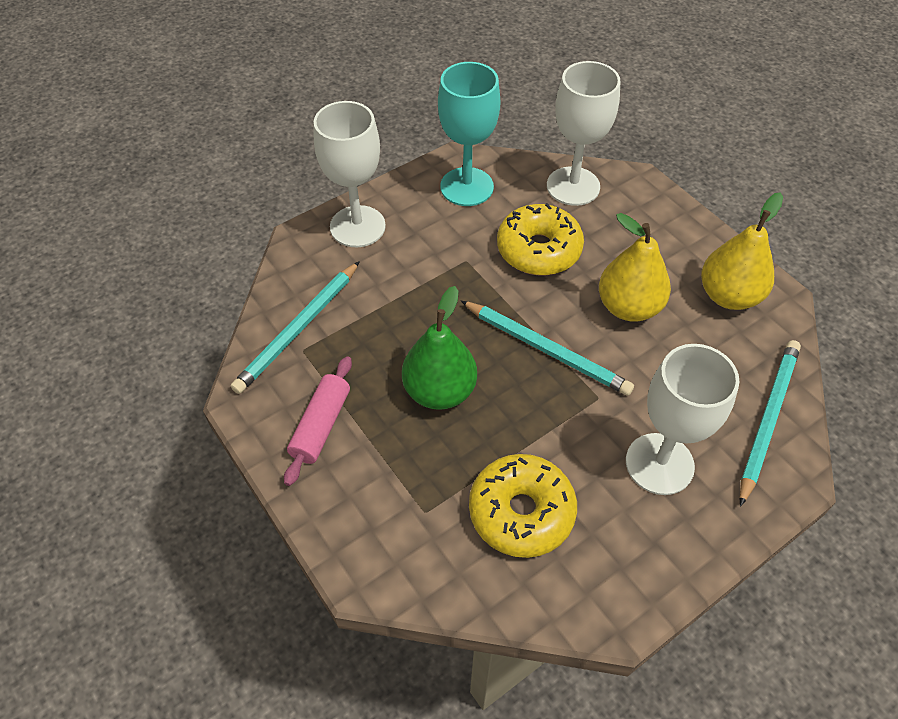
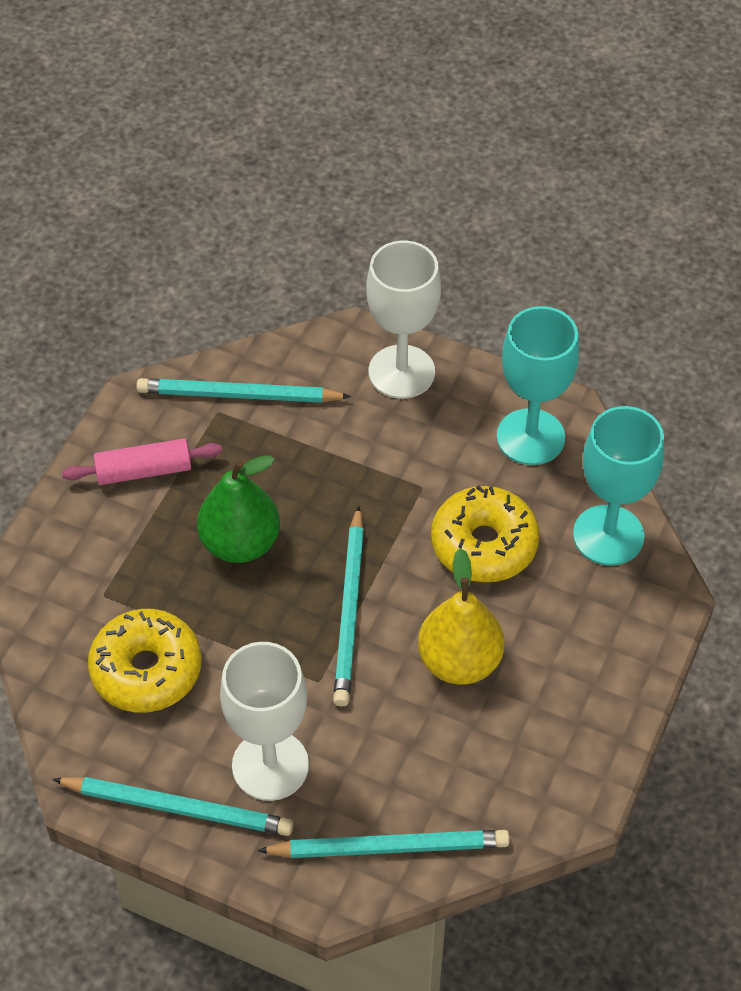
camera: 60 degrees right, 0 degrees up
white goblet [547,61,621,206] -> turquoise goblet [573,406,664,566]
yellow pear [701,192,783,310] -> none
none -> turquoise pencil [52,777,293,836]

